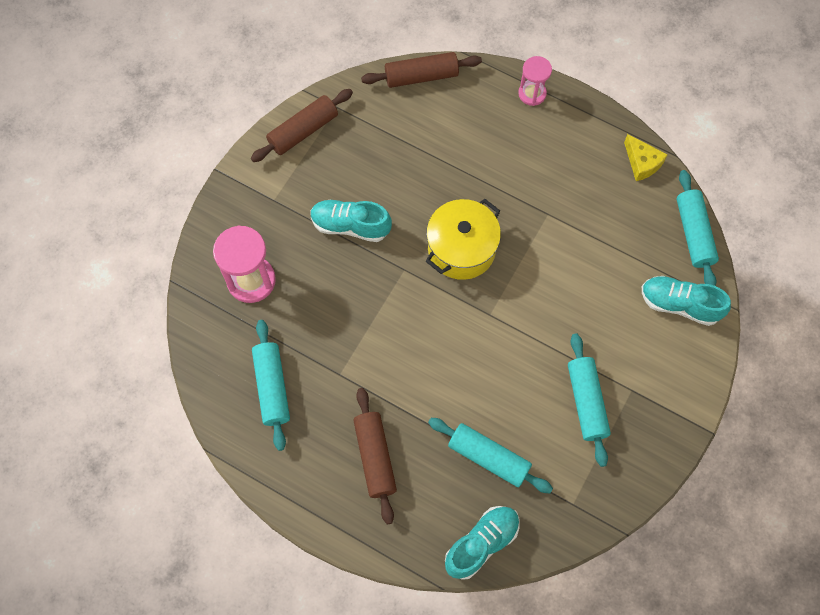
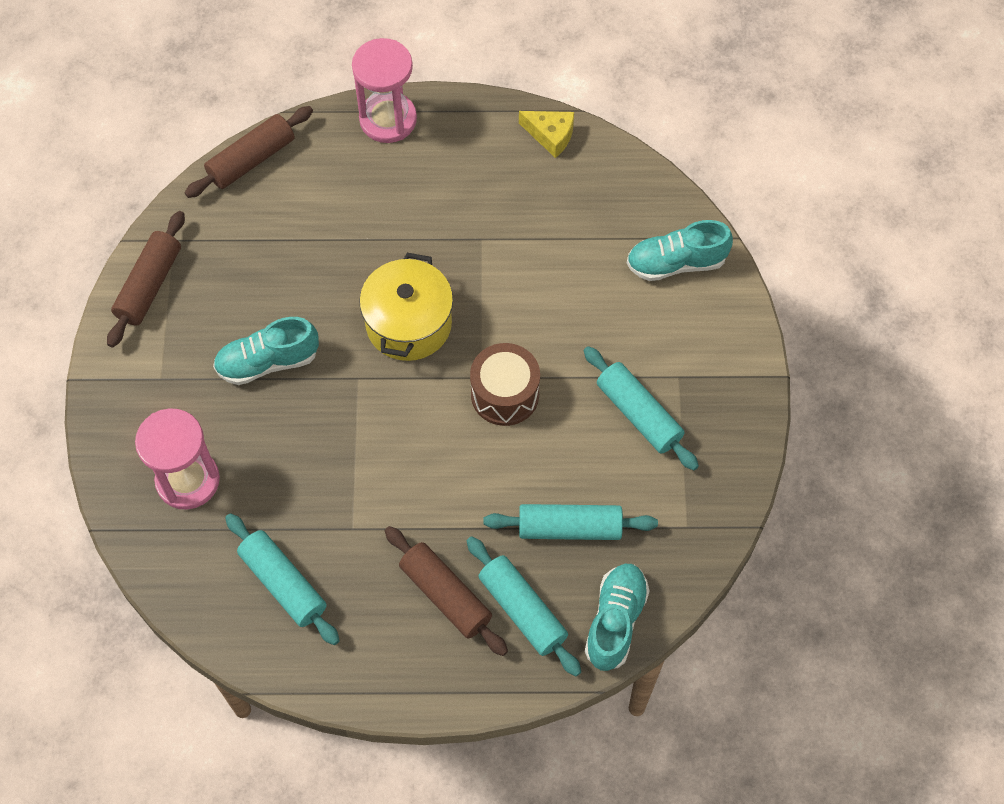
camera: 30 degrees left, 5 degrees down
pink hourglass [518,56,552,106] -> pink hourglass [352,38,417,143], size x1.63
turquoise rolling pin [677,170,719,286] -> turquoise rolling pin moved to [466,536,581,676]
none -> brown drum [470,343,540,426]

